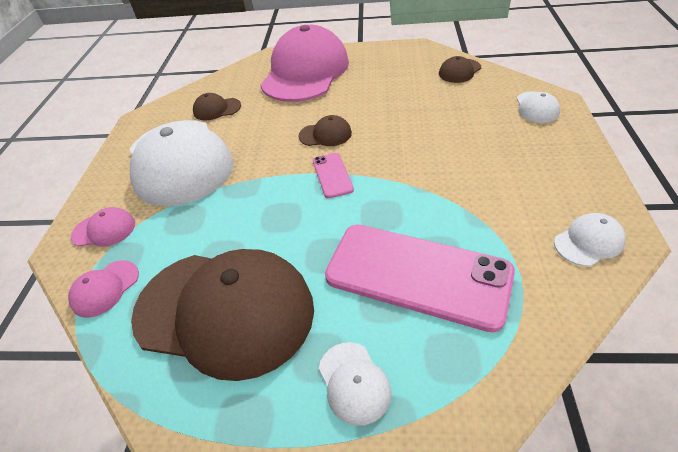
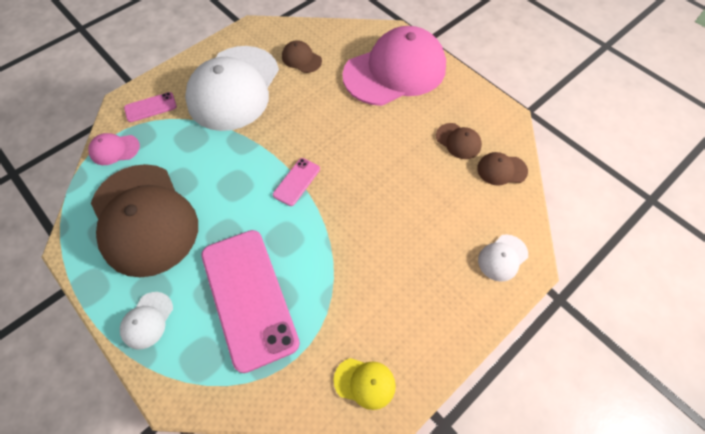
camera: 40 degrees right, 15 degrees up
pink cap [71,207,135,247] -> pink phone [124,92,177,122]
brown cap [299,115,352,146] -> brown cap moved to [436,123,482,159]
white cap [554,213,626,266] -> yellow cap [334,358,396,410]

